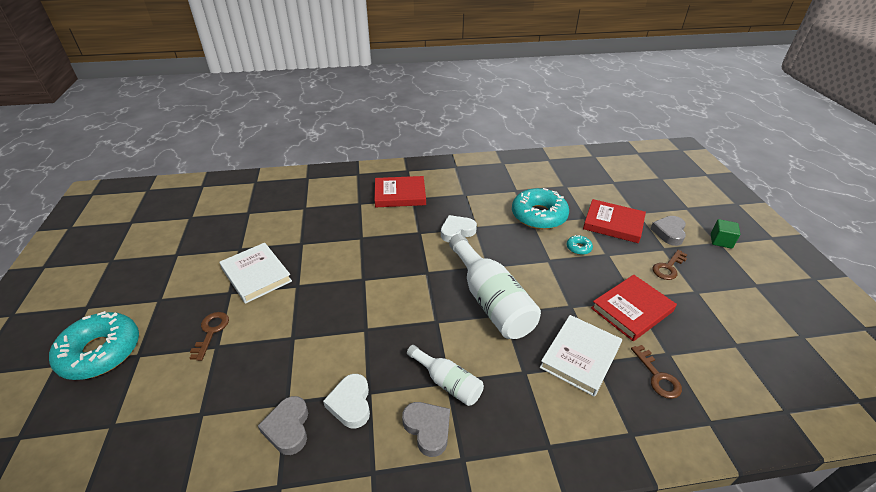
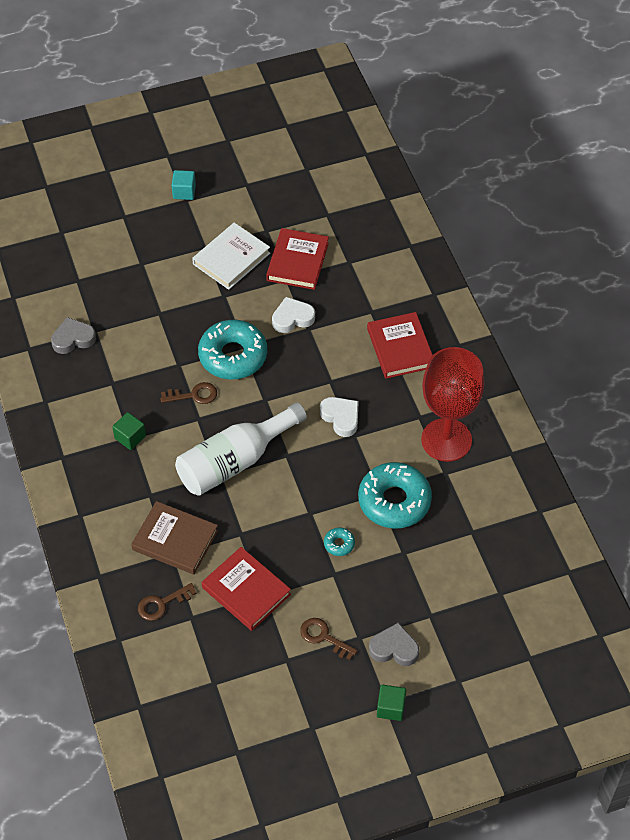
camera: 80 degrees right, 15 degrees up
turquoise donut [49,311,139,380] -> turquoise donut moved to [198,320,267,380]
brown key [190,312,229,361] -> brown key moved to [160,382,217,404]
white heart [323,374,370,429] -> white heart moved to [272,297,315,333]
grey heart [402,402,450,457] -> none
white bottle [407,345,484,406] -> green cube [112,412,146,450]
white book [540,315,622,397] -> brown book [131,501,218,574]
red book [583,199,646,243] -> red book moved to [266,228,329,290]
none -> turquoise cube [172,170,196,200]
none -> red goblet [421,347,484,462]

